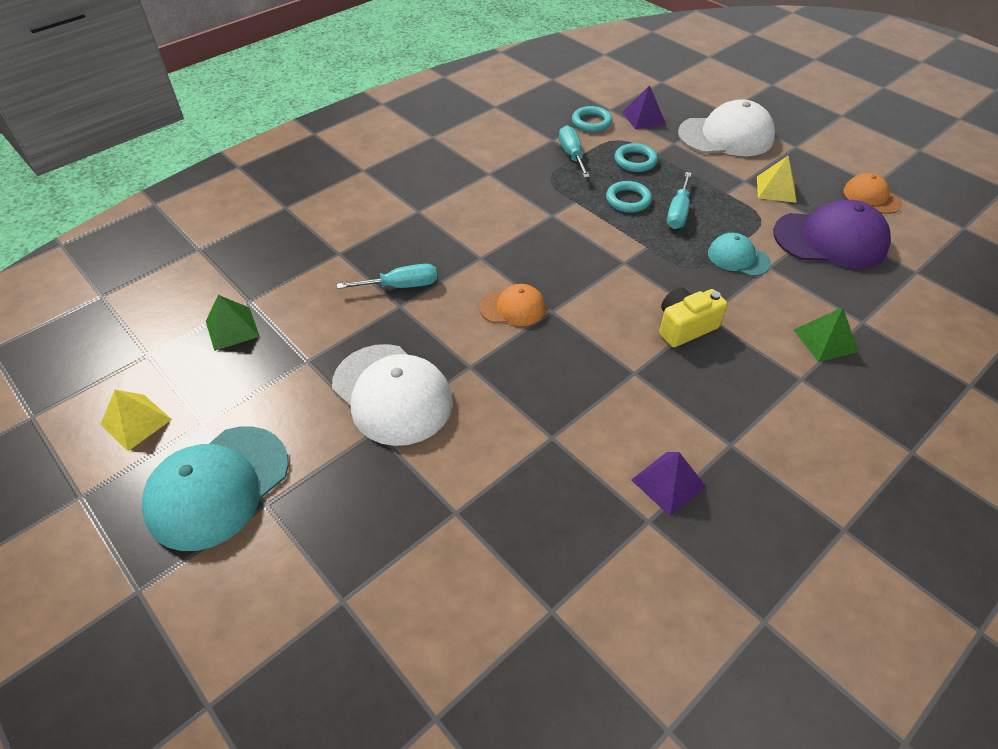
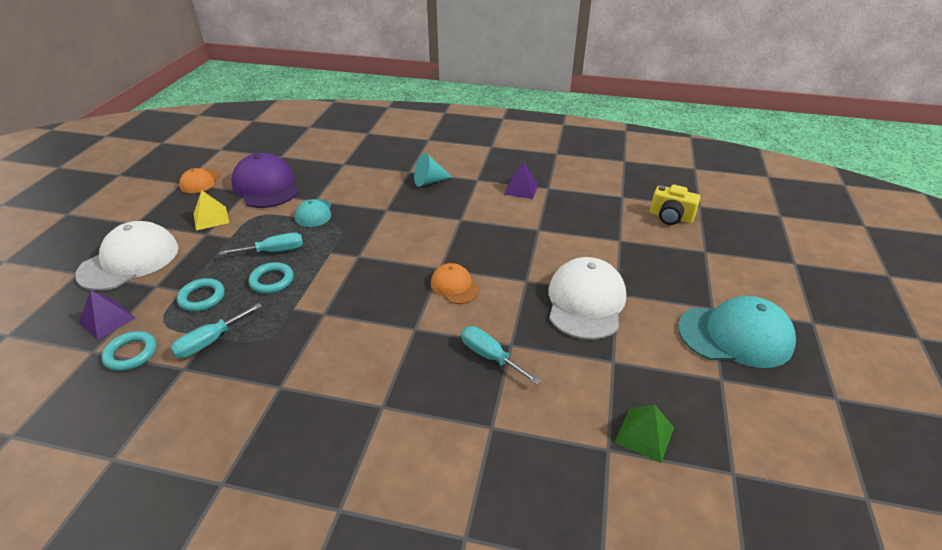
camera: 125 degrees left, 10 degrees down
yellow pyramid [100,390,172,451] -> none
yellow camera [659,288,727,347] -> yellow camera moved to [650,185,700,225]
white cap [678,99,775,156] -> white cap turned 75 degrees clockwise [75,221,178,291]
green pyramid [794,307,858,362] -> none
none -> turquoise cone [414,153,453,187]

